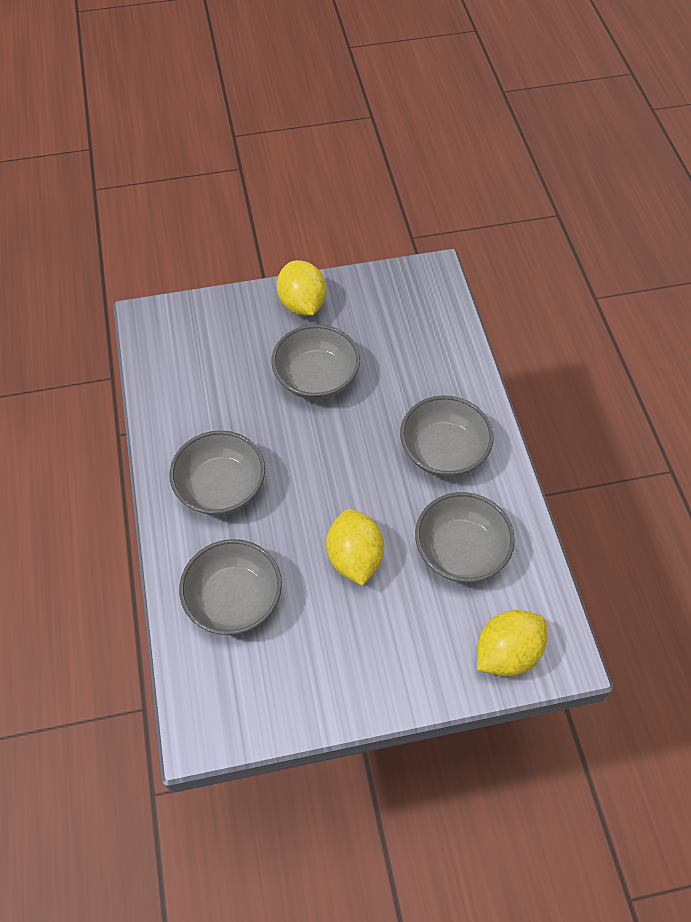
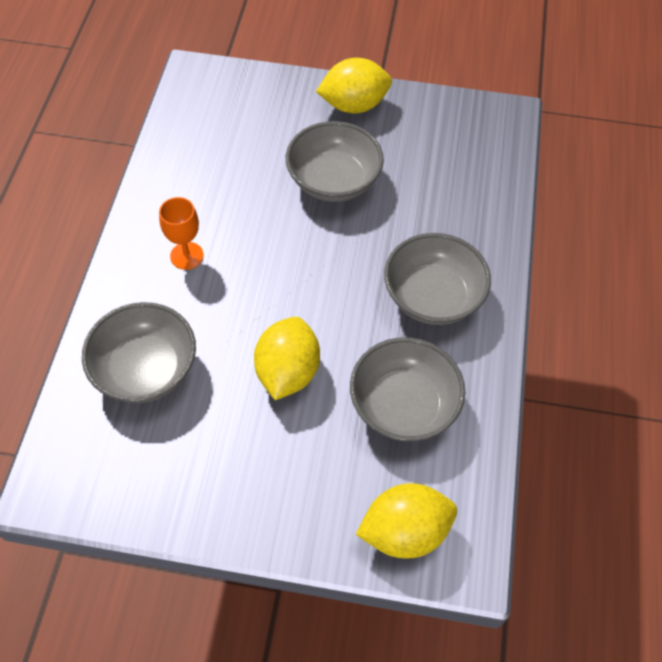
camera: 20 degrees right, 0 degrees up
grey bowl [170,430,265,515] -> orange goblet [159,197,204,270]
yellow lemon [277,260,326,316] -> yellow lemon turned 75 degrees clockwise [316,58,392,114]

